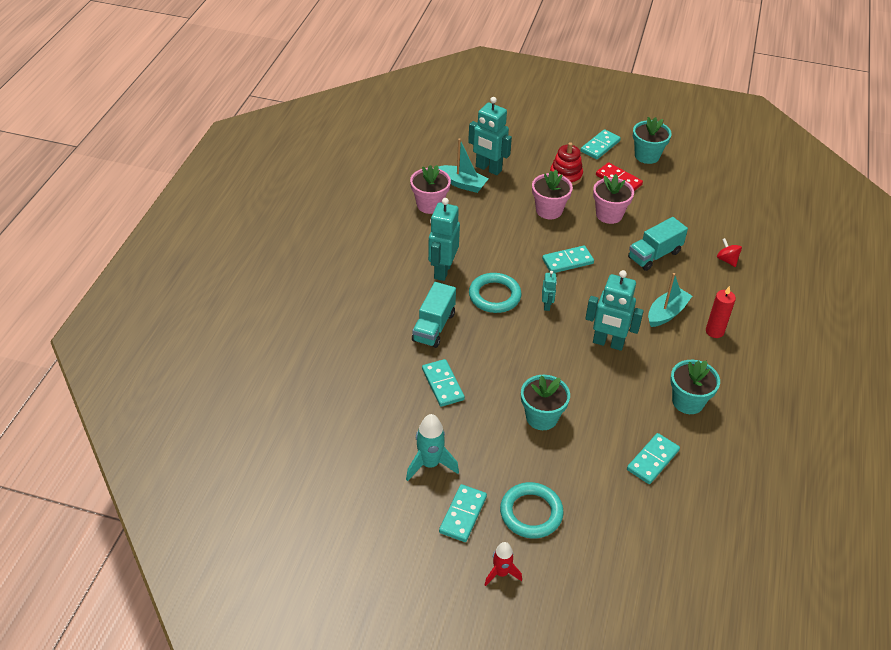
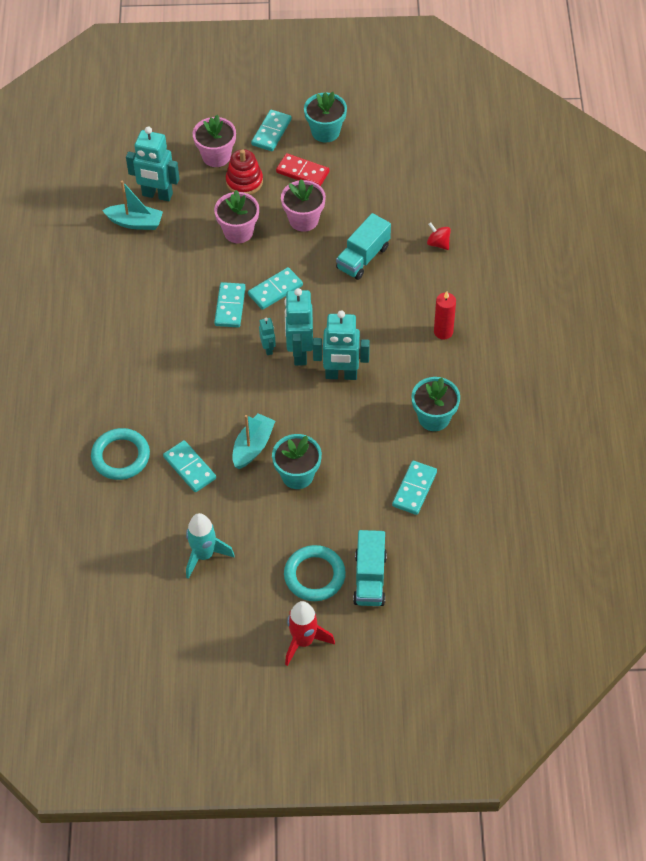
camera: 15 degrees left, 10 degrees up
pink flower pot [410,165,451,214] -> pink flower pot moved to [193,115,236,167]
turquoise truck [412,282,456,348] -> turquoise truck moved to [353,530,387,606]
turquoise robot [428,198,460,281] -> turquoise robot moved to [284,288,313,366]
turquoise domino [439,484,487,542] -> turquoise domino moved to [214,282,246,327]
turquoise ring [469,273,522,313] -> turquoise ring moved to [91,428,150,480]
red rocket [484,542,522,586] -> red rocket [285,601,335,666], size x1.51
turquoise boat [648,273,692,327] -> turquoise boat moved to [232,413,275,469]

